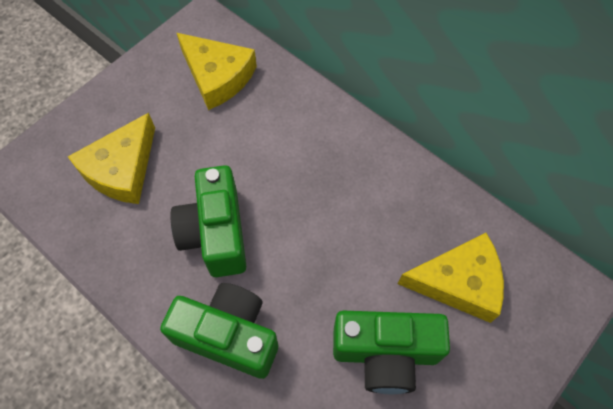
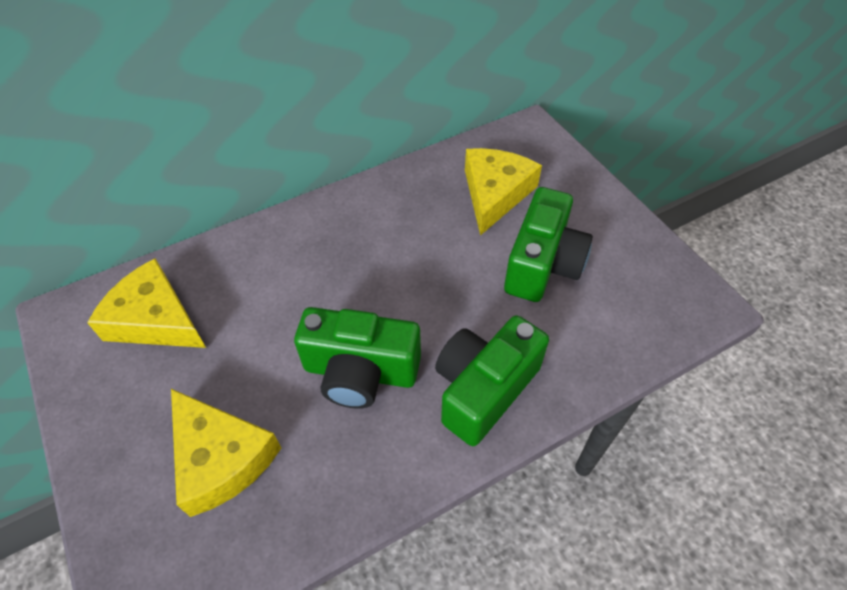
camera: 70 degrees left, 10 degrees down
yellow cheese [177,33,257,110] -> yellow cheese turned 120 degrees counterclockwise [87,258,206,348]

